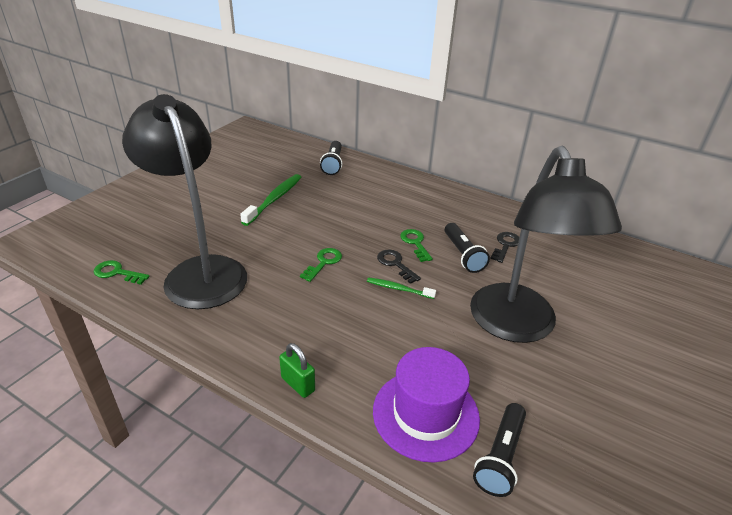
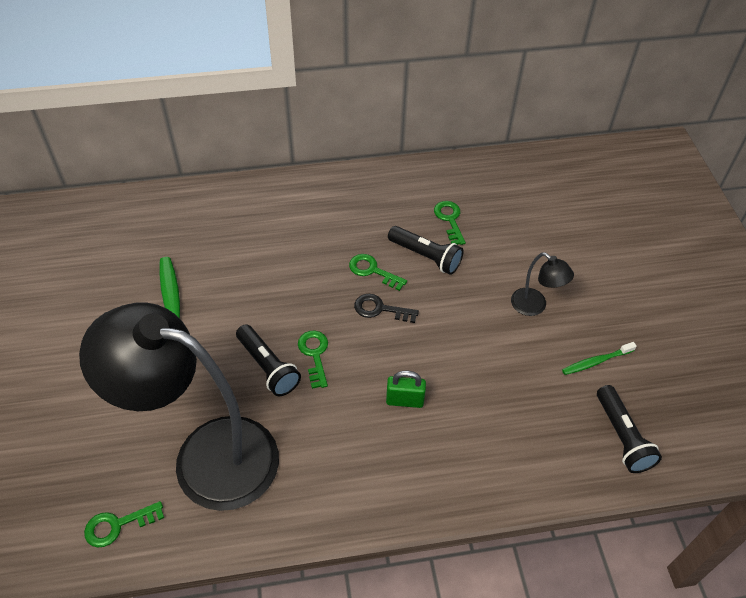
camera: 40 degrees left, 15 degrees up
green padlock [279,343,315,398] -> green padlock moved to [386,371,426,408]
black flashlight [320,141,342,175] -> black flashlight moved to [236,324,301,396]
green toothbrush [367,277,436,299] -> green toothbrush moved to [562,342,637,375]
purple hat [373,347,480,462] -> none
black lamp [470,145,622,343] -> black lamp [511,252,574,316], size x0.40
black key [490,232,519,263] -> green key [434,201,466,245]

